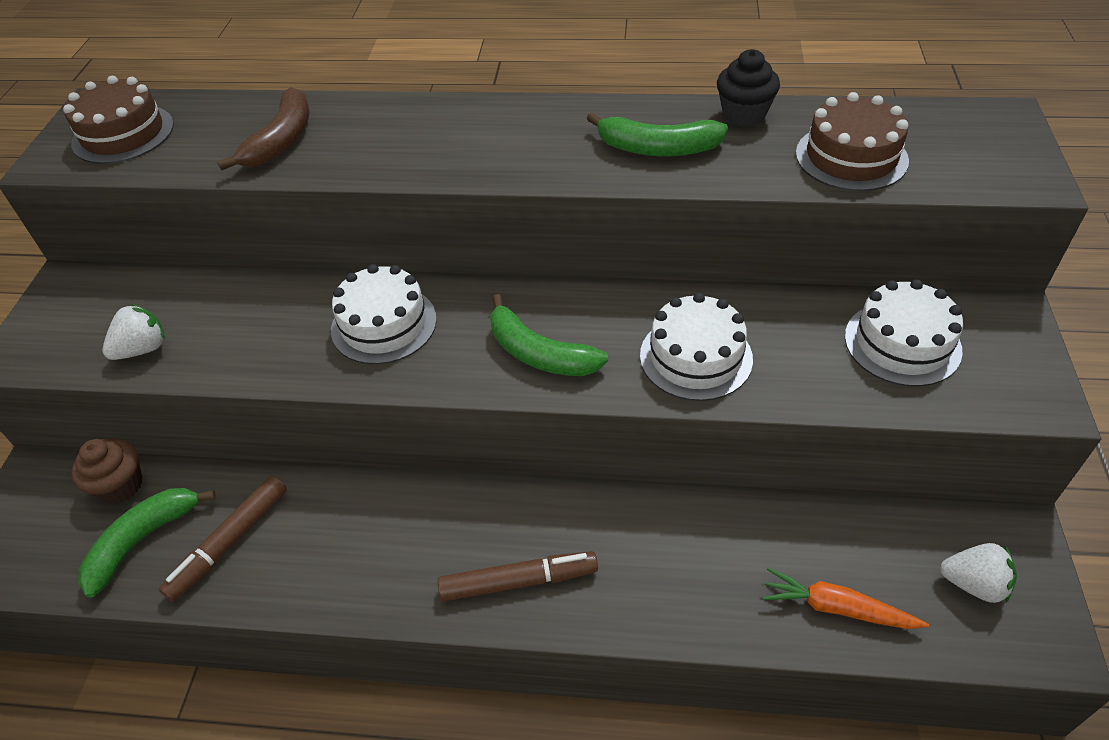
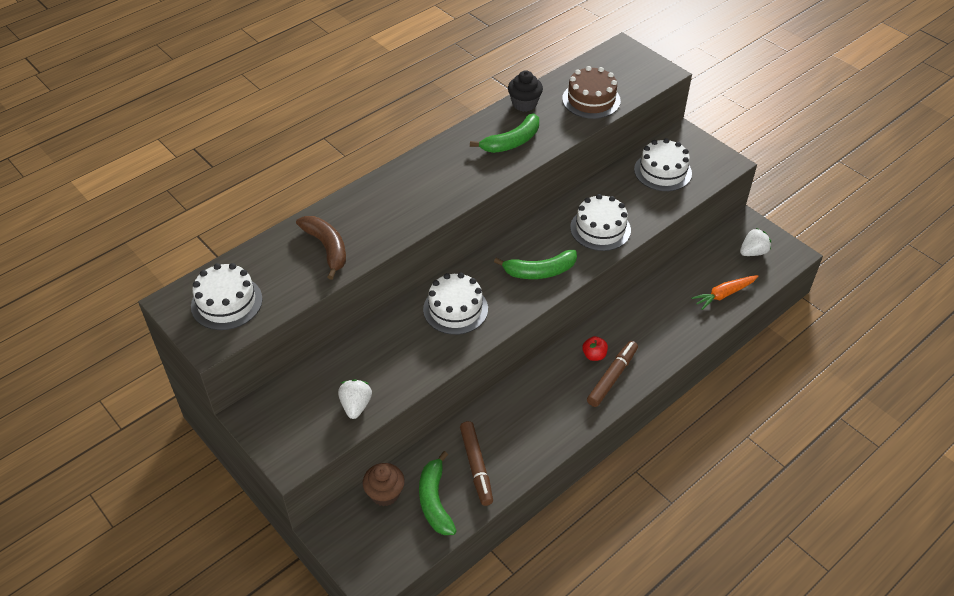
camera: 50 degrees left, 0 degrees up
brown cake [63,76,174,164] -> white cake [191,263,263,330]
none -> red apple [582,336,608,361]

